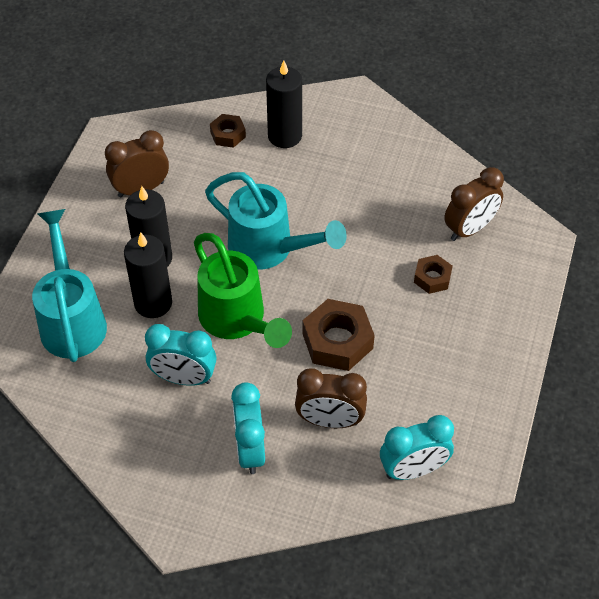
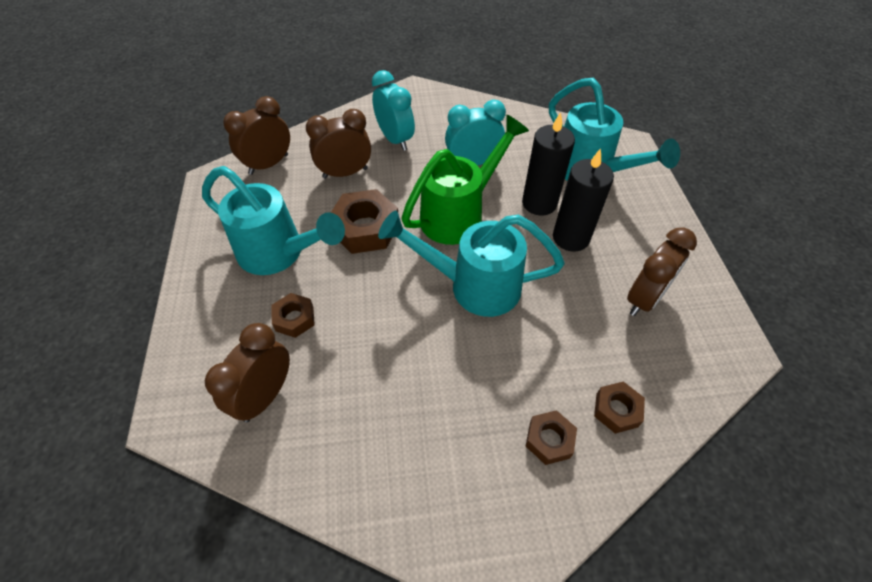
camera: 155 degrees right, 0 degrees up
green watering can [194,233,292,348] -> green watering can turned 105 degrees clockwise [401,115,529,245]
black candle [266,60,302,148] -> brown nut [526,410,577,465]
turquoise clock [380,415,454,480] -> brown clock [223,96,290,175]
none -> turquoise watering can [202,166,345,275]

